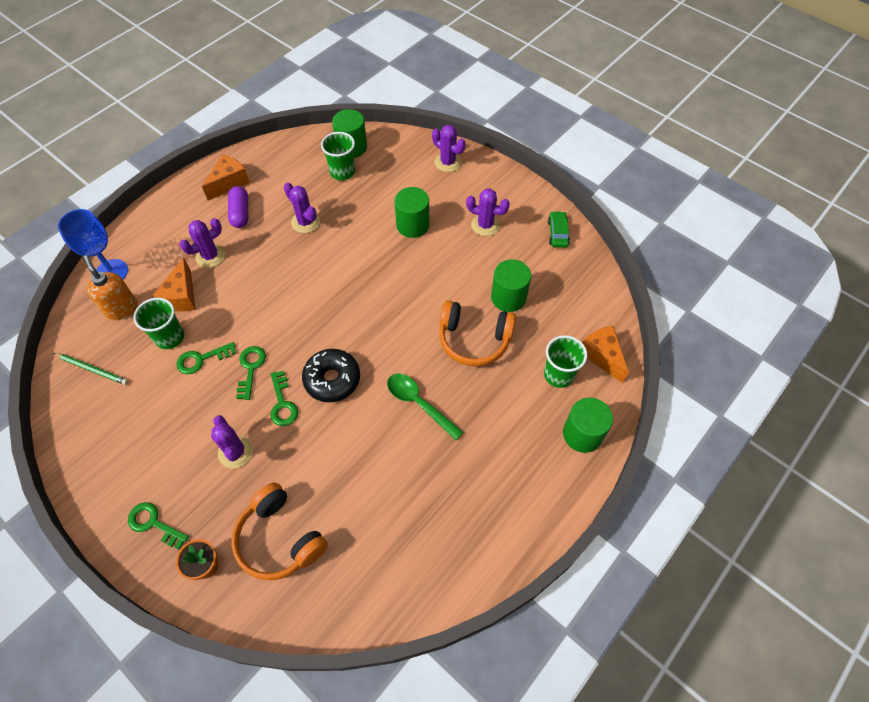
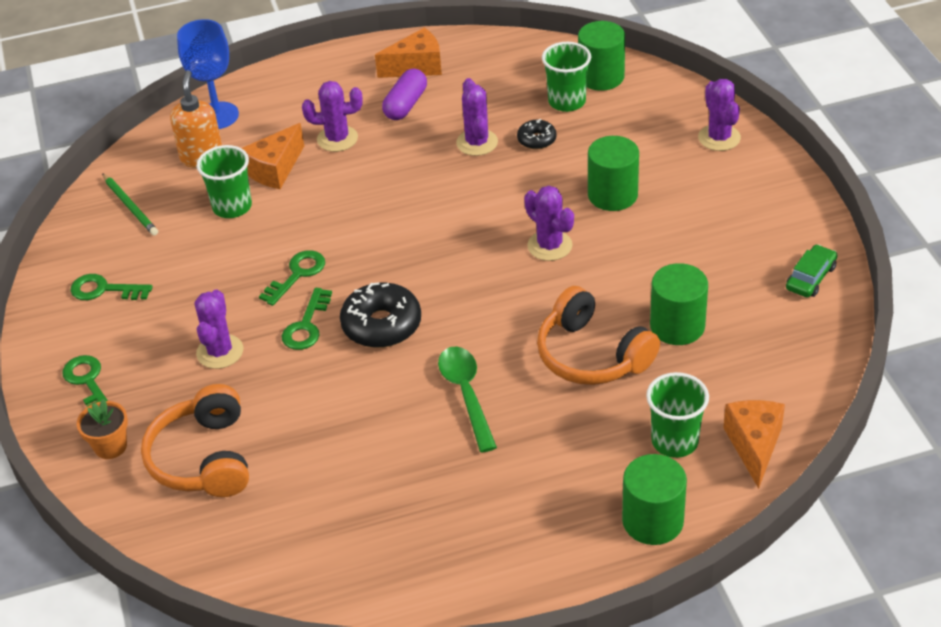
camera: 35 degrees right, 15 degrees down
green key [177,342,236,374] -> green key moved to [71,274,153,300]
purple cactus [466,189,510,236] -> purple cactus moved to [524,186,574,261]
none -> black donut [517,119,557,150]

